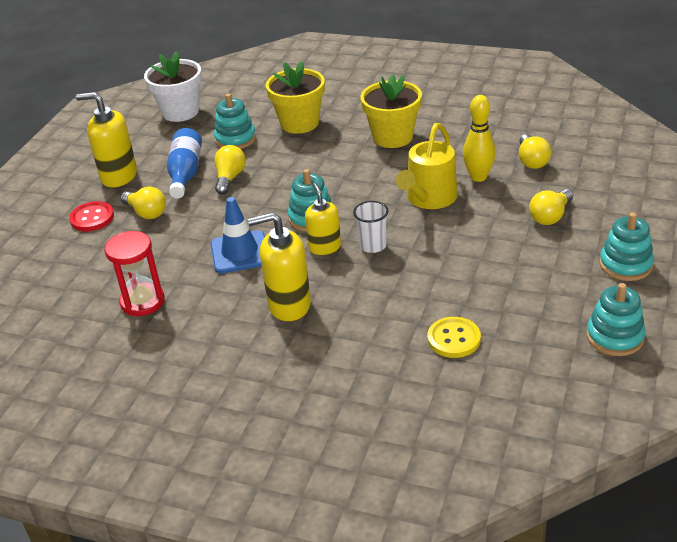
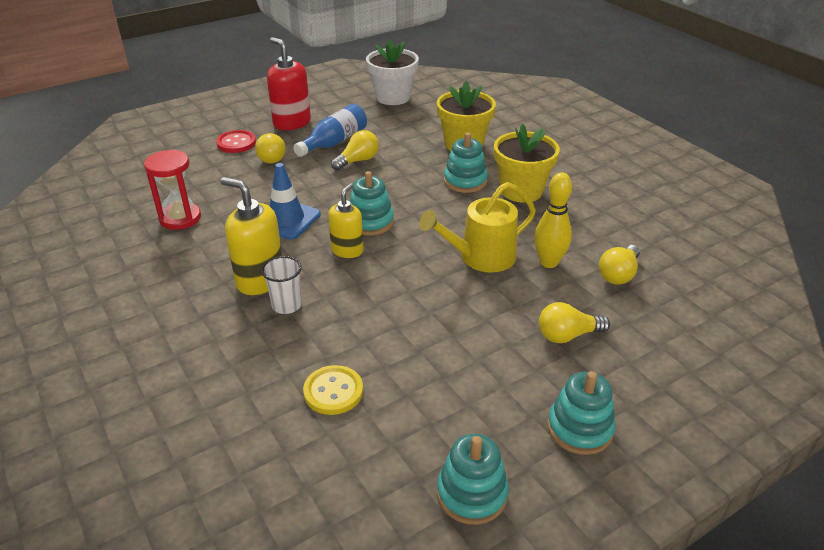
camera: 35 degrees right, 0 degrees up
yellow soap dispenser [76,92,137,188] -> red soap dispenser [267,37,311,130]
turquoise stacking toy [214,94,256,149] -> turquoise stacking toy moved to [444,133,488,193]
white cup [353,201,389,253] -> white cup moved to [261,256,302,314]

